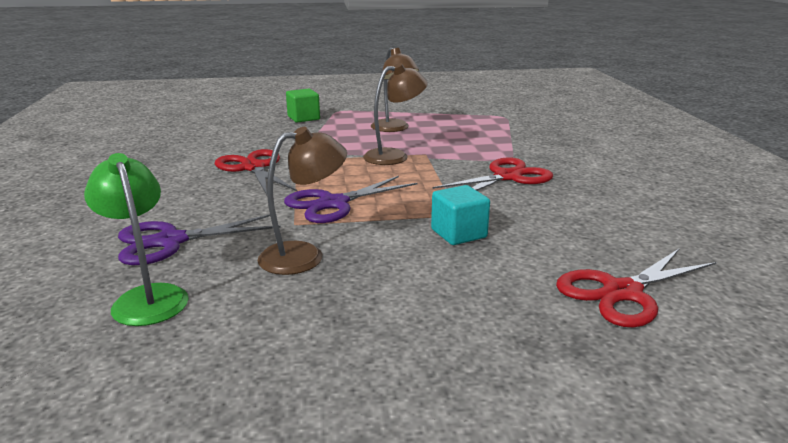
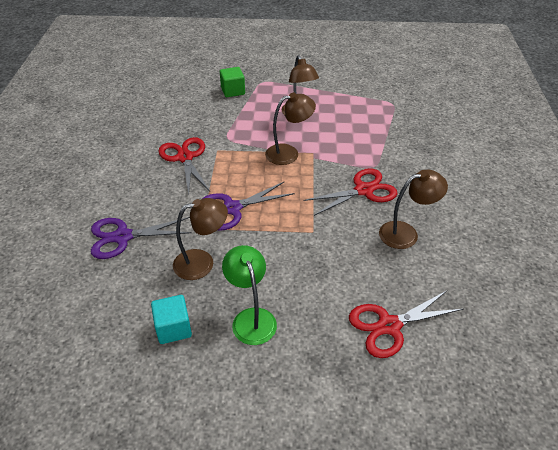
camera: 10 degrees right, 20 degrees up
green lamp [84,153,189,326] -> green lamp moved to [222,245,277,345]
turquoise cube [431,185,490,245] -> turquoise cube moved to [151,295,192,344]
none -> brown lamp [379,170,448,249]

